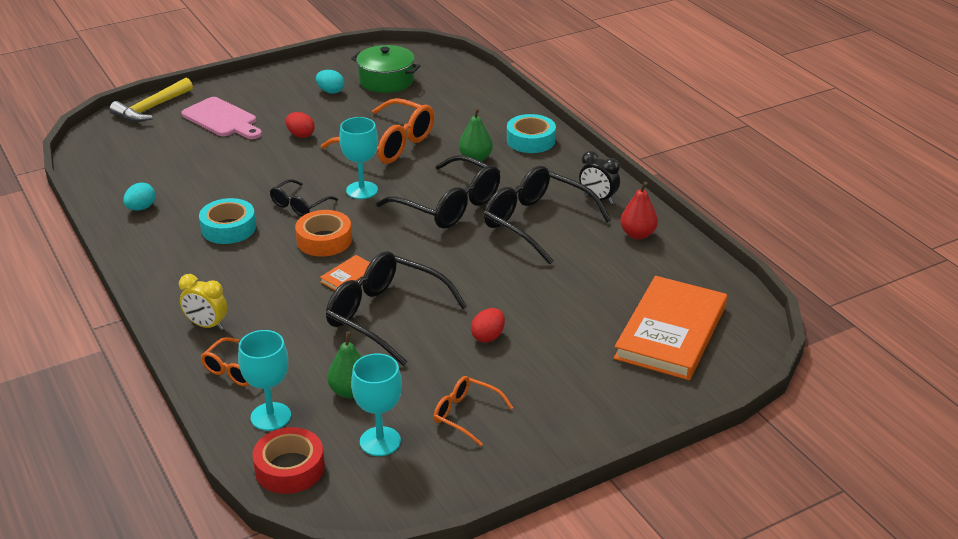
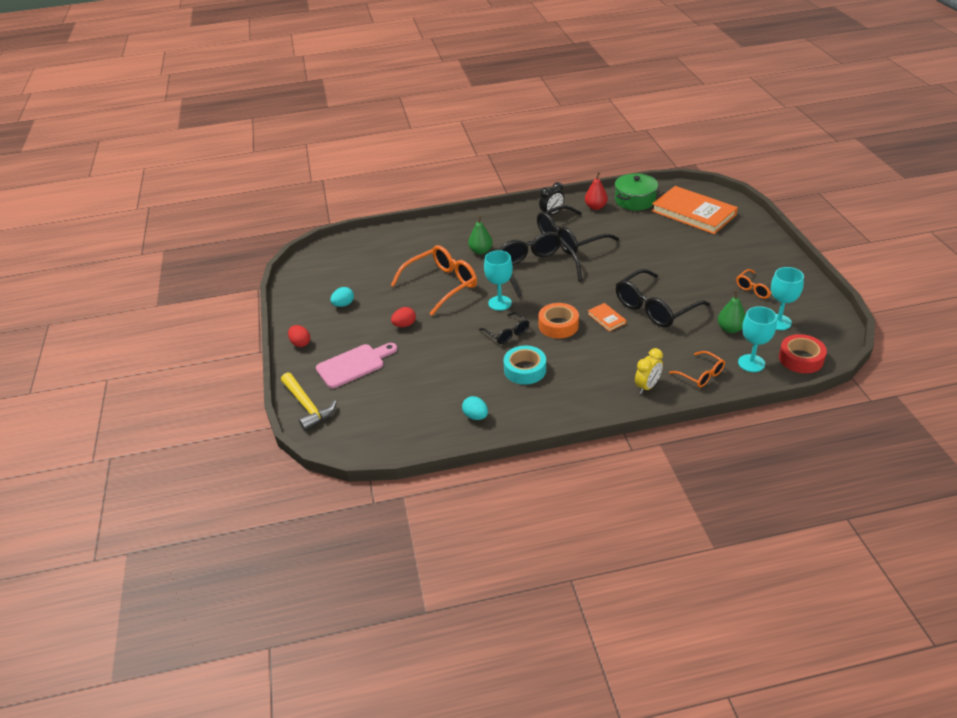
camera: 70 degrees left, 5 degrees up
green pot [351,45,420,93] -> green pot moved to [615,173,658,210]
black glasses [376,155,500,229] -> black glasses turned 75 degrees counterclockwise [499,232,582,297]
red egg [471,308,505,343] -> red egg moved to [288,325,310,347]
turquoise tape [507,114,556,153] -> none

